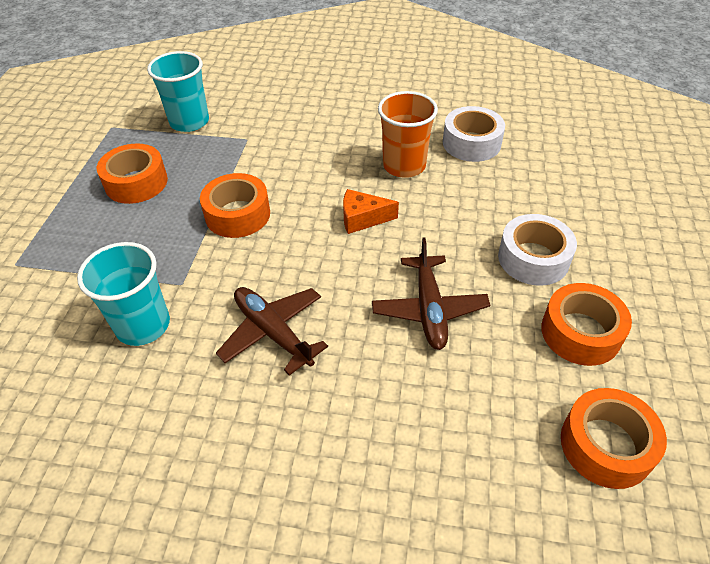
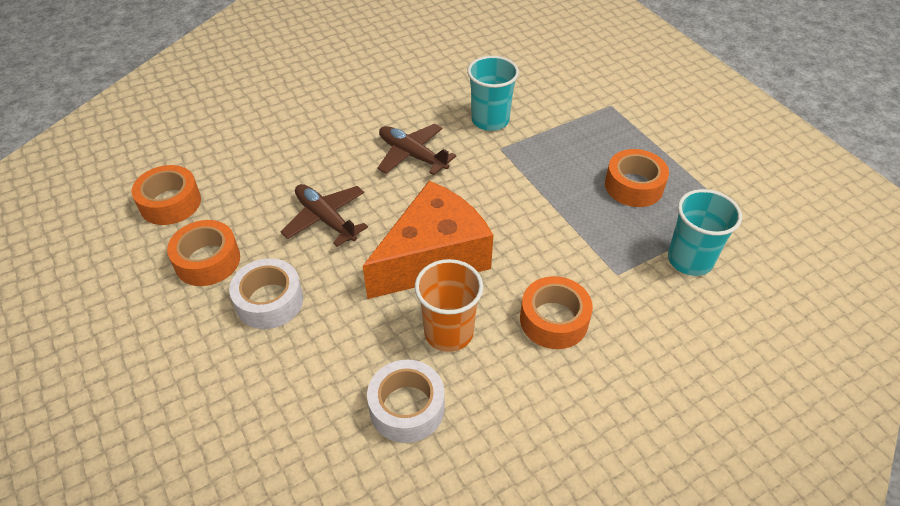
camera: 140 degrees right, 0 degrees up
orange tape [200,173,270,238] -> orange tape moved to [520,276,593,349]
brown plane [216,287,328,375] -> brown plane turned 150 degrees counterclockwise [378,124,456,175]
orange cheese [343,189,399,234] -> orange cheese [363,181,493,299], size x2.38

